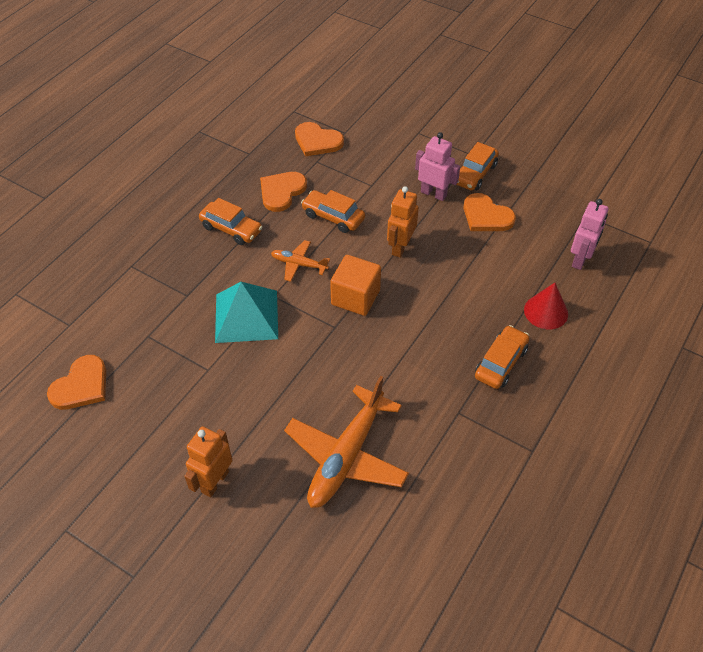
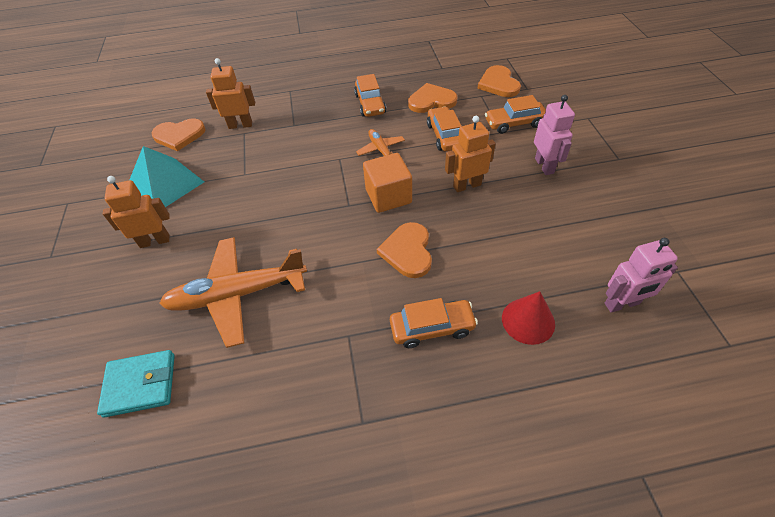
camera: 50 degrees right, 0 degrees up
turquoise pyramid [215,282,278,343] -> turquoise pyramid moved to [129,146,204,207]
orange car [456,142,499,190] -> orange car moved to [485,95,546,134]
orange heart [464,193,516,231] -> orange heart moved to [377,222,432,278]
none -> turquoise wallet [97,350,175,418]
none -> orange robot [206,58,255,129]

